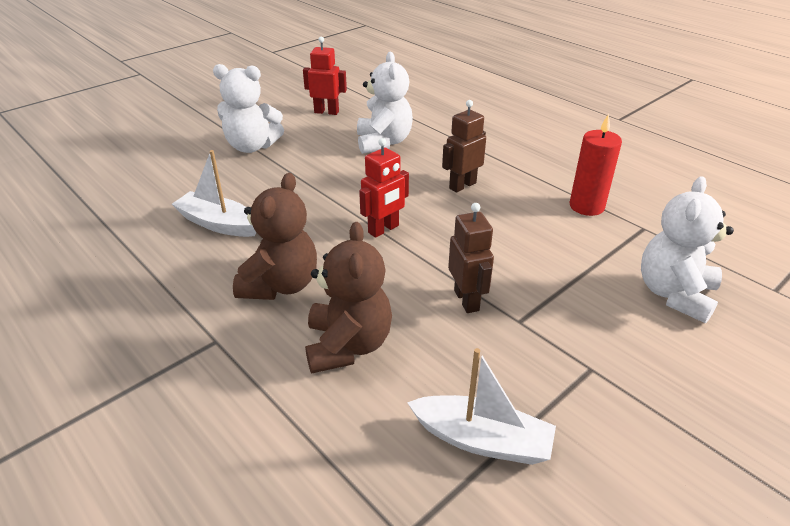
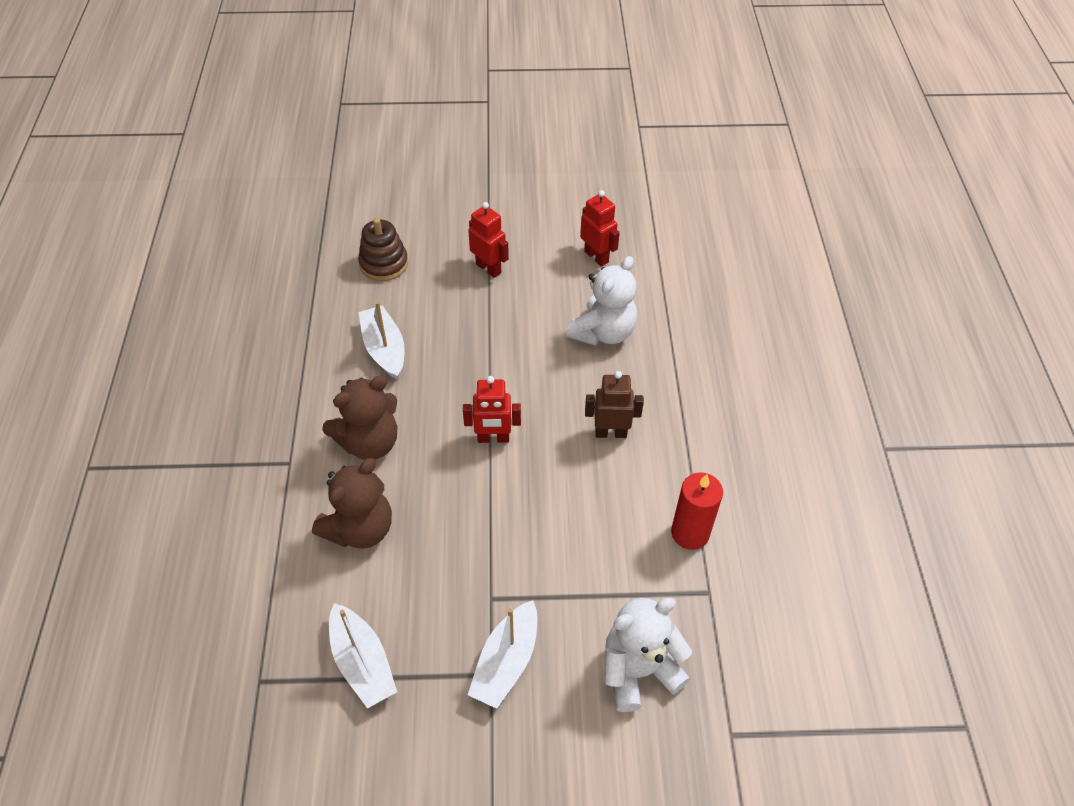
camera: 40 degrees right, 15 degrees up
white teddy bear [213,64,284,153] -> red robot [468,202,509,278]
brown robot [448,203,494,313] -> none
none -> brown stacking toy [358,218,408,281]
none -> white boat [468,600,538,709]

